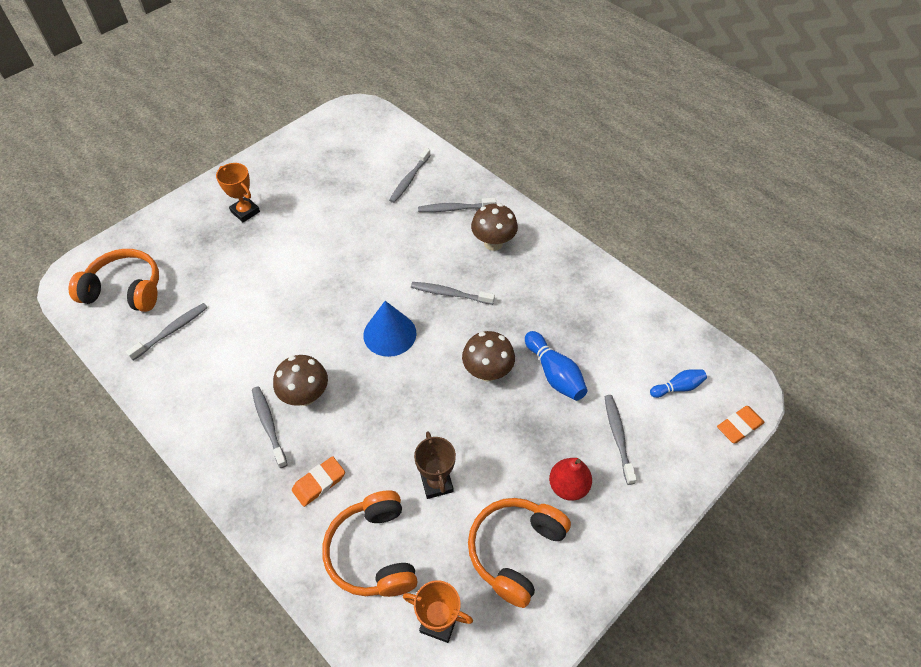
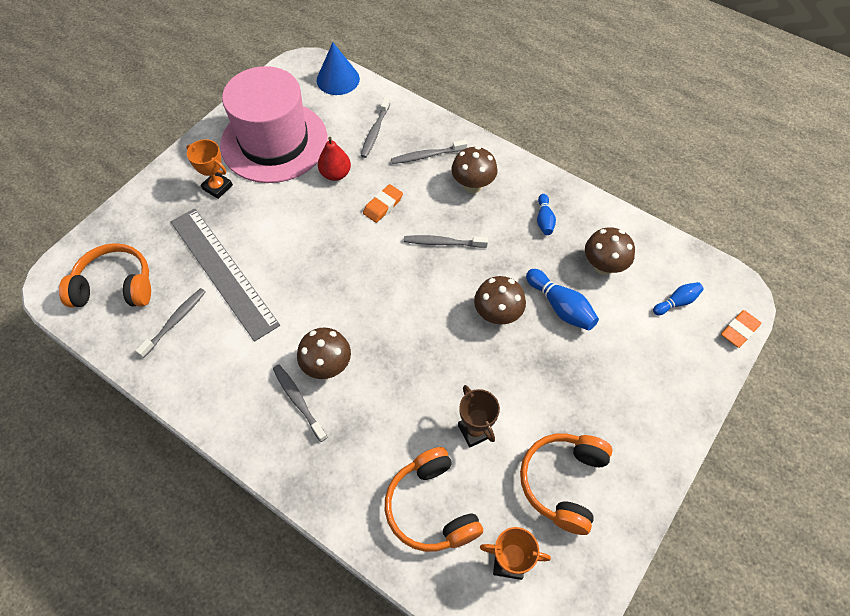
camera: 10 degrees left, 5 degrees up
orange eraser [292,456,345,507] -> orange eraser moved to [363,184,403,223]
blue cone [363,301,416,357] -> blue cone moved to [317,42,360,95]
red pear [549,458,592,501] -> red pear moved to [318,137,351,181]
grey toothbrush [604,395,637,485] -> none
none -> grey ruler [171,208,280,342]
none -> pink hat [220,66,328,183]
none -> blue bowling pin [537,194,556,235]
none -> brown mushroom [585,228,635,275]

